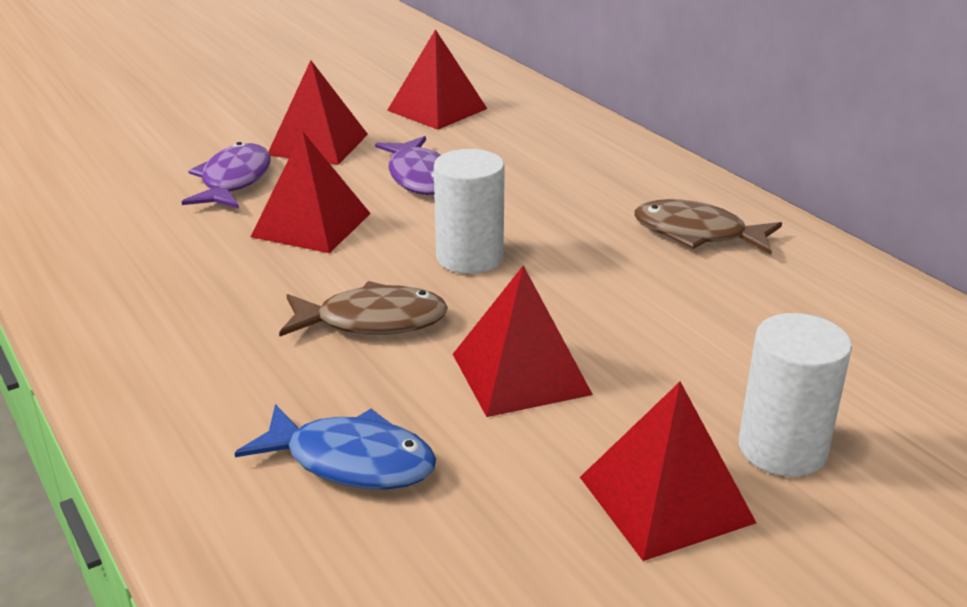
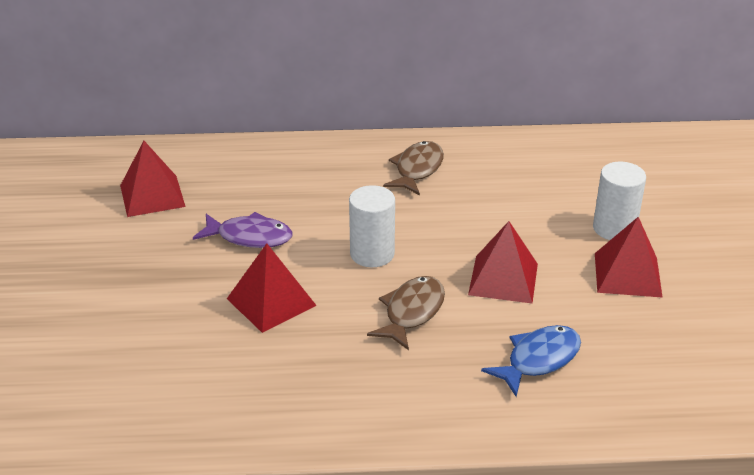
camera: 60 degrees left, 5 degrees up
purple fish [182,142,271,208] -> none
red pyramid [268,60,368,165] -> none
brown fish [634,199,782,254] -> brown fish turned 150 degrees clockwise [383,141,444,195]

